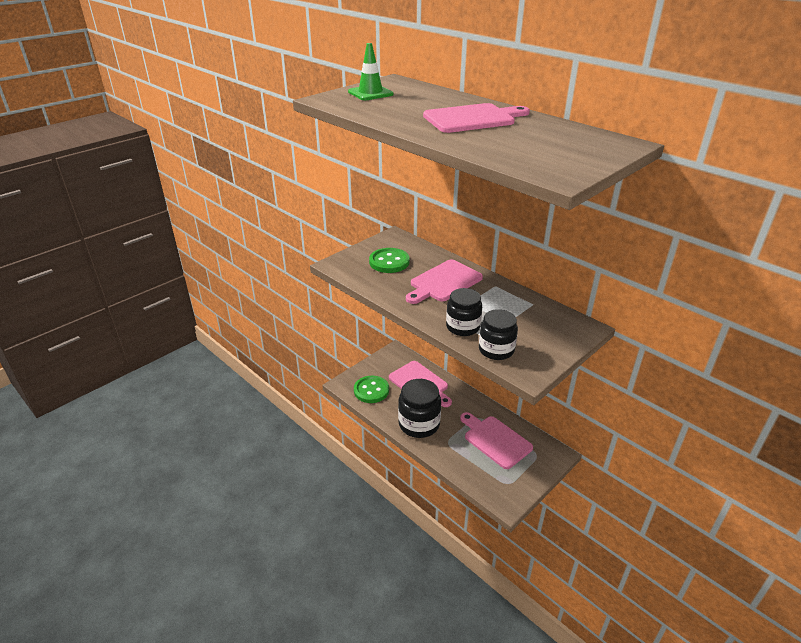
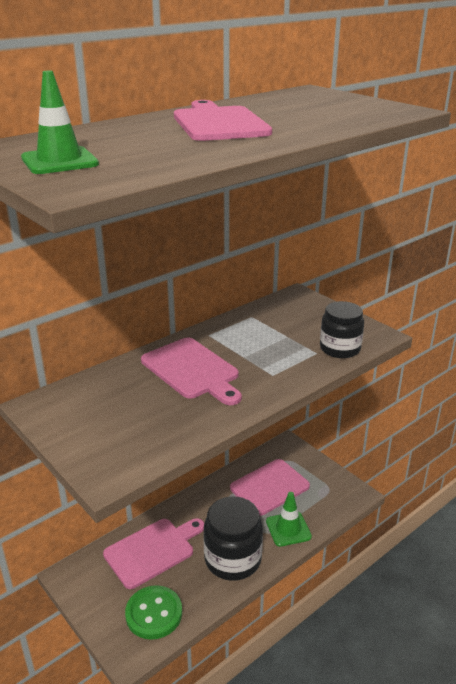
camera: 85 degrees left, 5 degrees down
green button [369,248,410,273] -> none
black jar [446,288,482,336] -> none
none -> green traffic cone [266,492,312,547]

